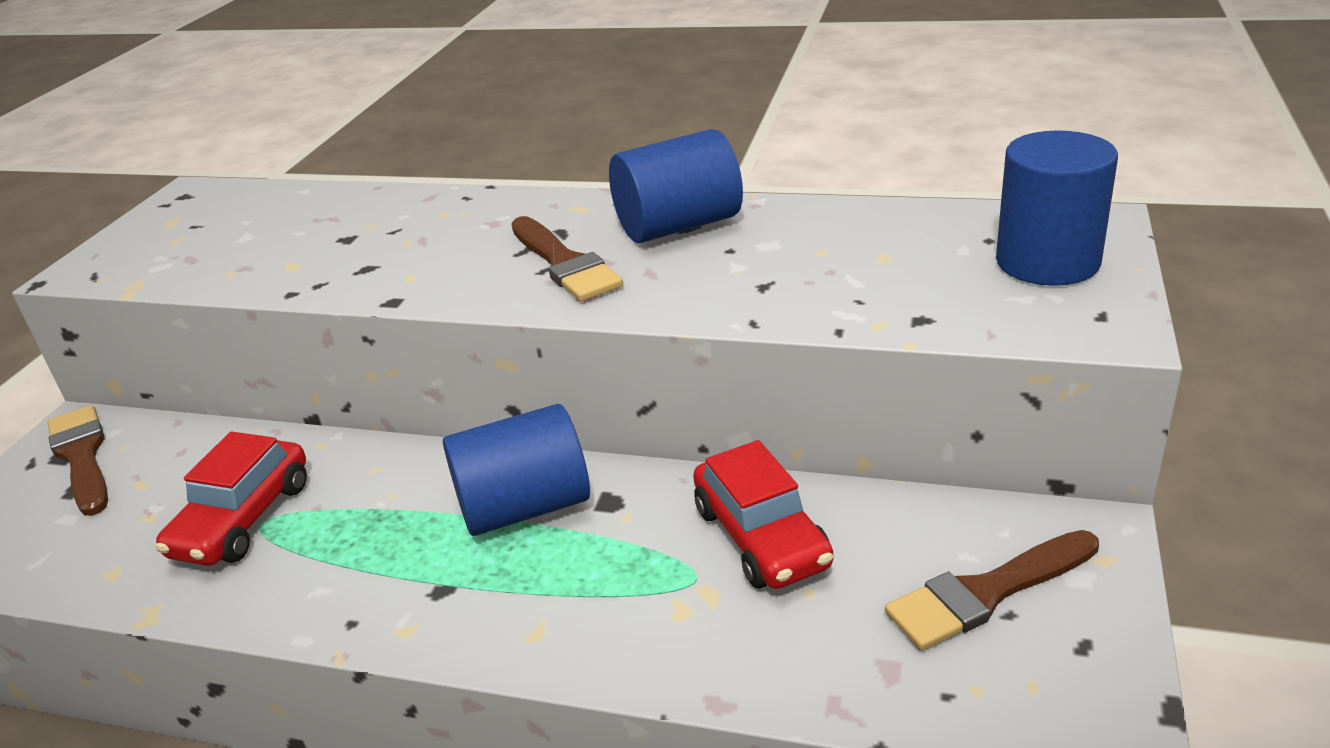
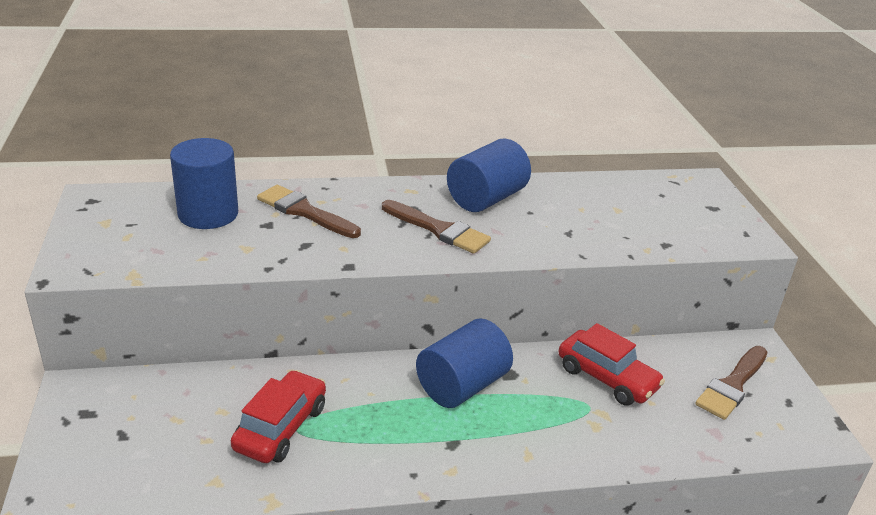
camera: 30 degrees left, 0 degrees up
brown brush [47,405,108,516] -> brown brush moved to [257,185,361,238]
red car [155,431,307,566] -> red car turned 150 degrees counterclockwise [231,370,326,463]
blue cylinder [996,130,1118,286] -> blue cylinder moved to [170,138,238,229]

